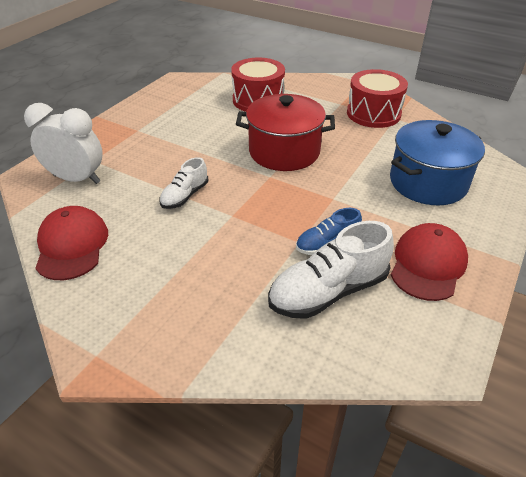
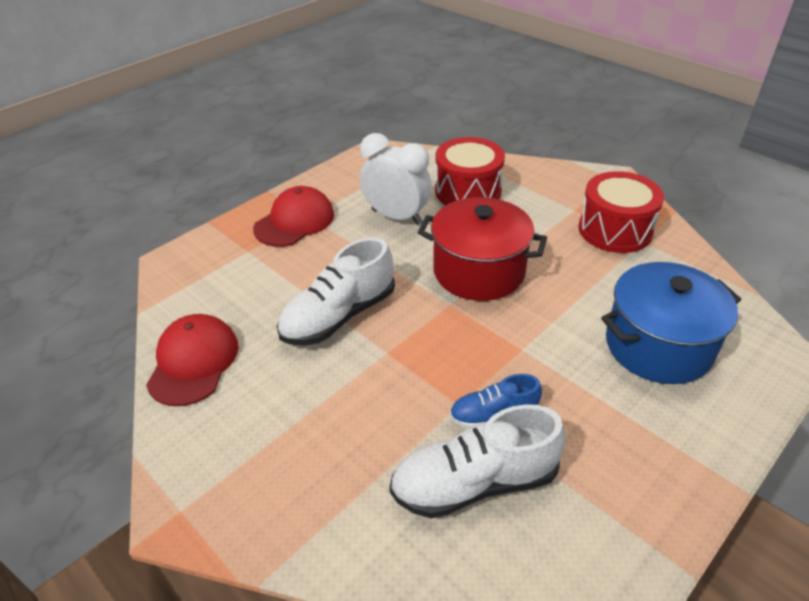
camera: 15 degrees right, 0 degrees up
white clock [24,103,103,184] -> white clock moved to [360,133,432,225]
white shoe [160,157,208,209] -> white shoe [277,237,395,346], size x1.73
red cap [391,223,468,301] -> red cap moved to [253,186,334,247]

